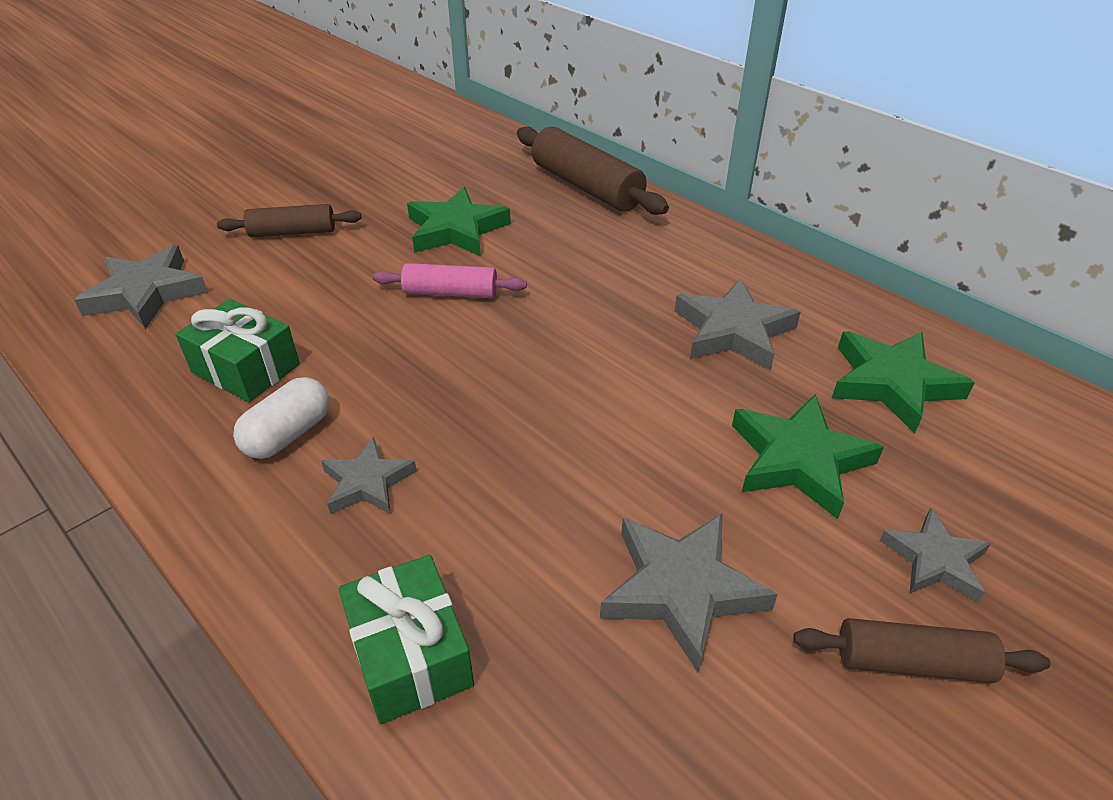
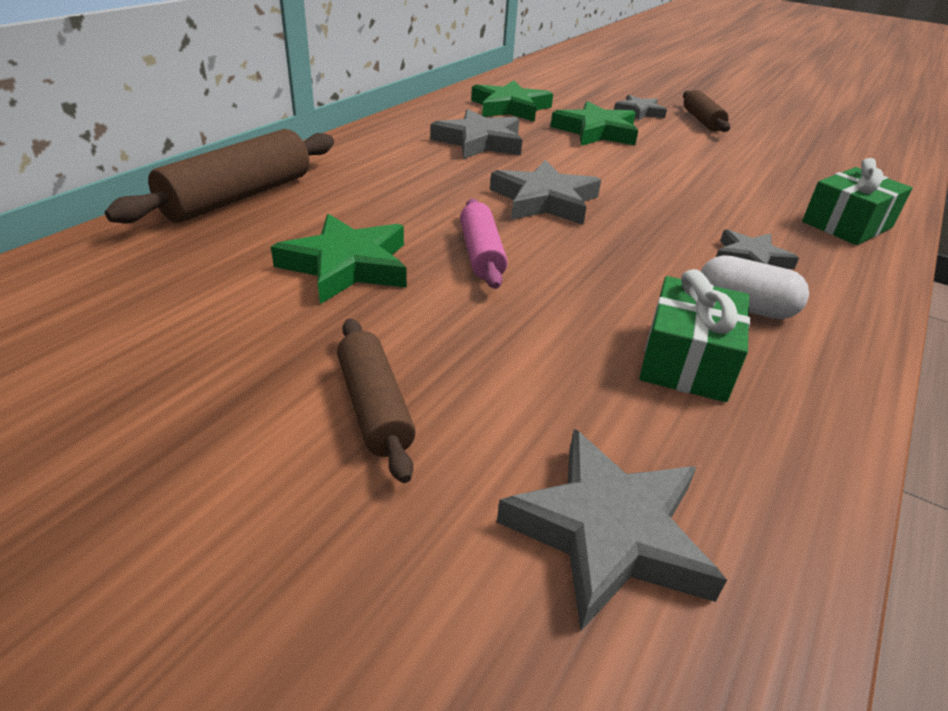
camera: 105 degrees left, 5 degrees down
grey star [600,513,778,672] -> grey star moved to [490,160,601,225]

